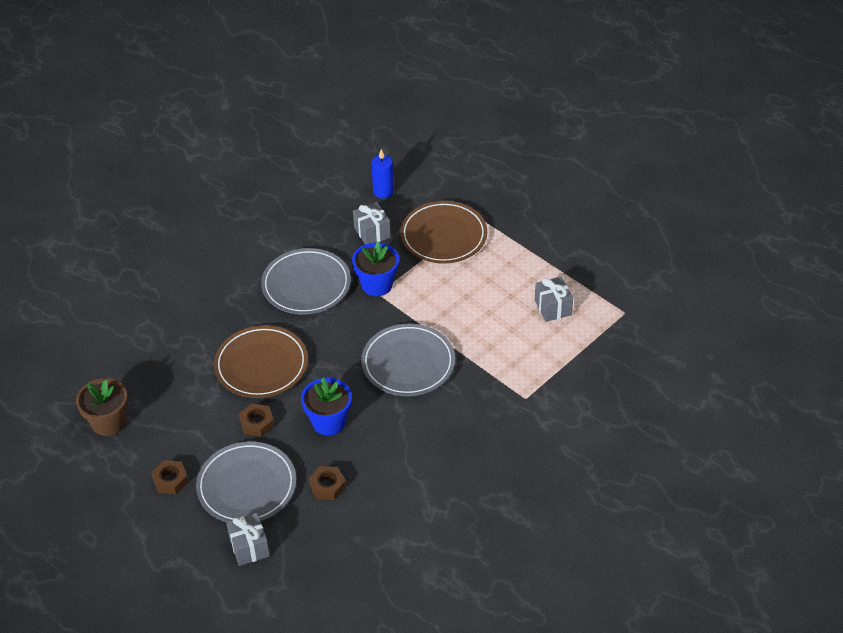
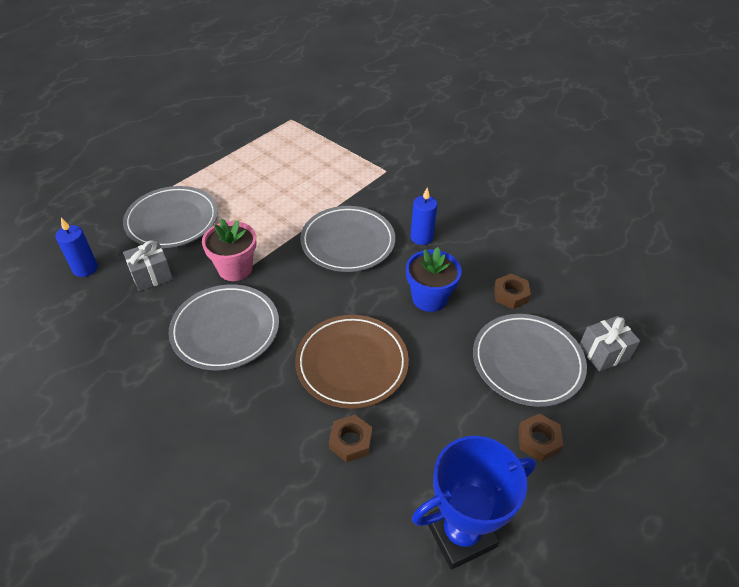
camera: 95 degrees left, 0 degrees up
brown flower pot [76,378,128,436] -> blue trophy [412,436,536,569]
brown nut [239,403,274,437] -> brown nut moved to [329,415,372,462]
blue flower pot [352,242,399,296] -> pink flower pot [202,219,256,281]
brown plate [400,201,487,264] -> grey plate [123,186,218,248]
grey gift [535,276,573,322] -> none
none -> blue candle [410,188,438,245]

